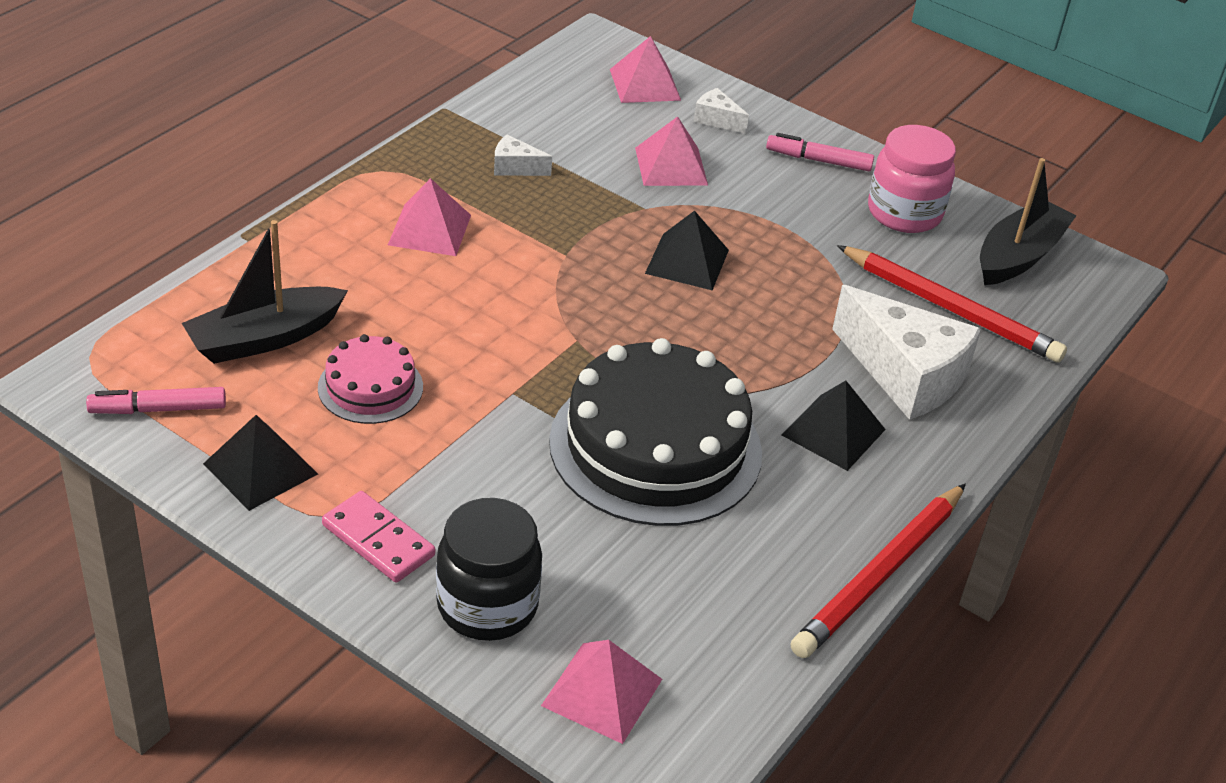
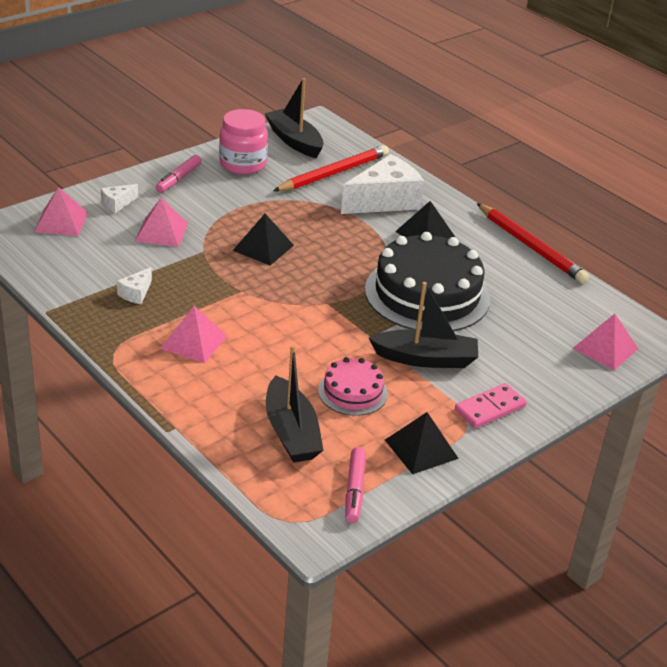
camera: 75 degrees left, 5 degrees down
black jar [436,498,542,641] -> none
none -> black boat [369,282,478,368]

